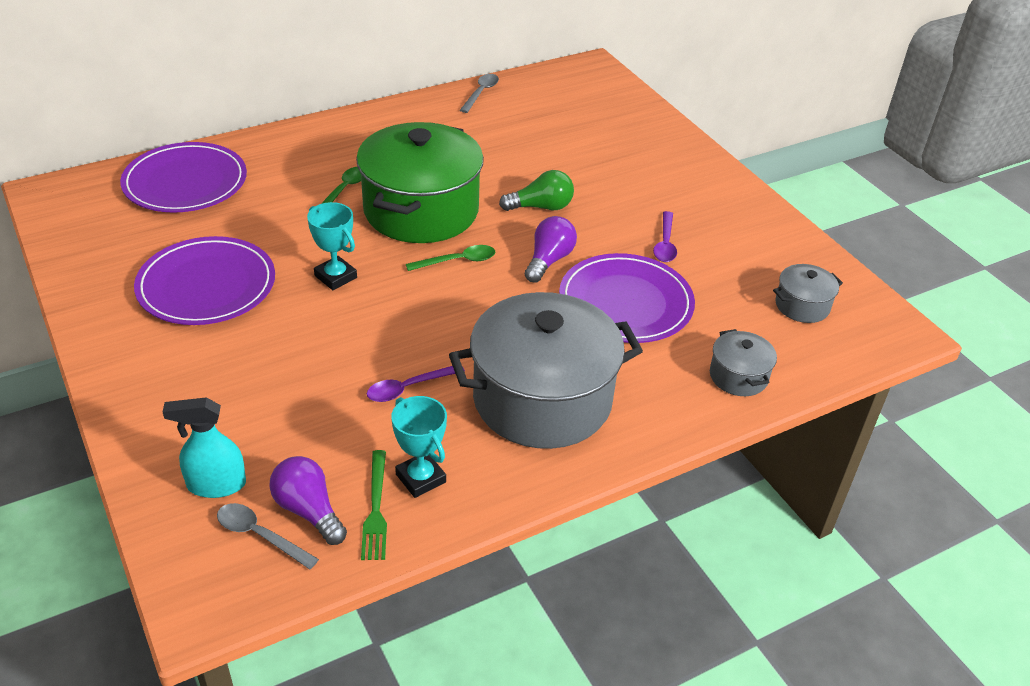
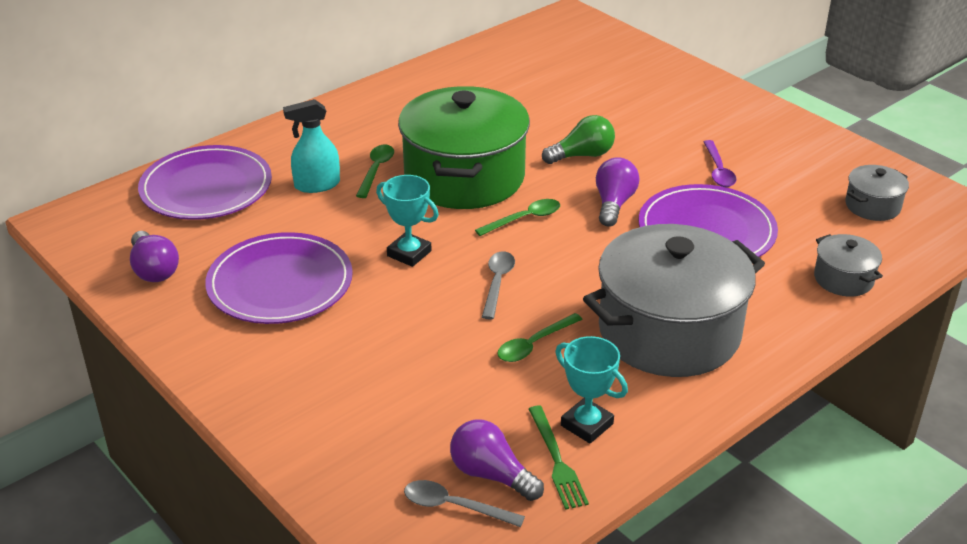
camera: 10 degrees left, 5 degrees down
turquoise spray bottle [163,397,246,498] -> turquoise spray bottle moved to [283,99,340,193]
purple spoon [367,366,465,402] -> green spoon [497,313,583,362]
grey spoon [460,74,499,113] -> grey spoon moved to [482,251,515,320]
none -> purple light bulb [130,231,179,282]

